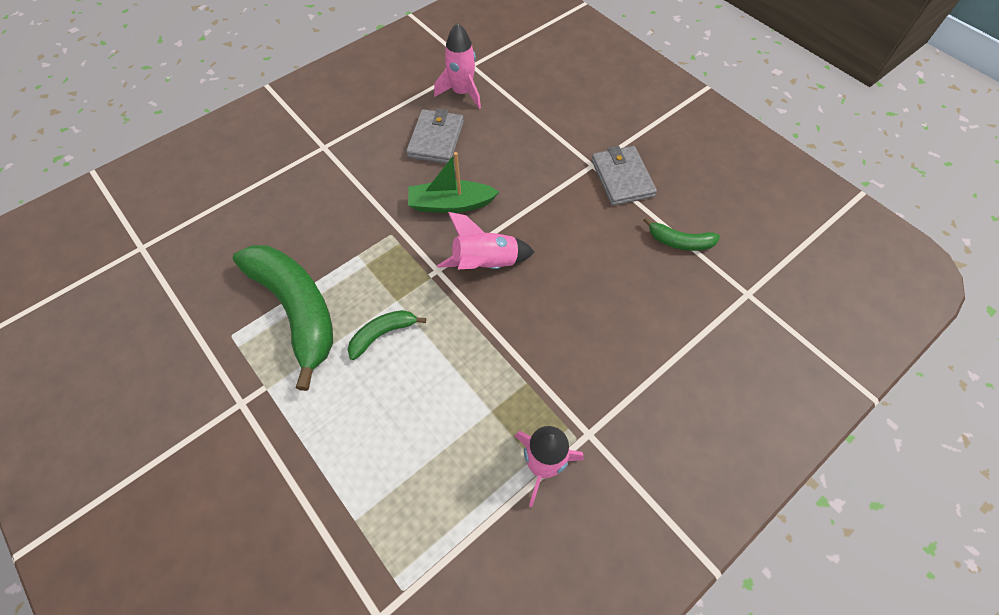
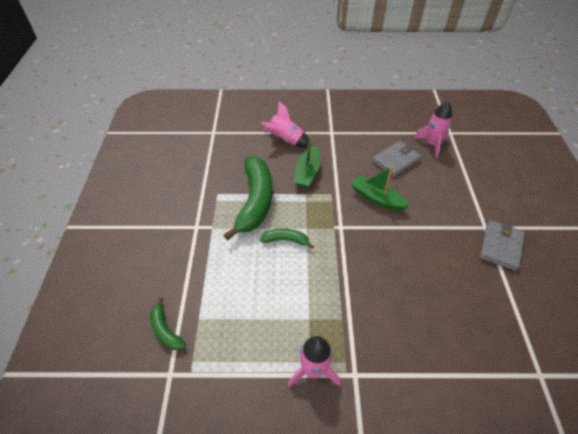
camera: 40 degrees right, 10 degrees down
pink rocket [437,212,534,269] -> pink rocket moved to [261,101,312,148]
green banana [643,217,720,251] -> green banana moved to [150,297,186,350]
none -> green boat [294,133,320,188]

